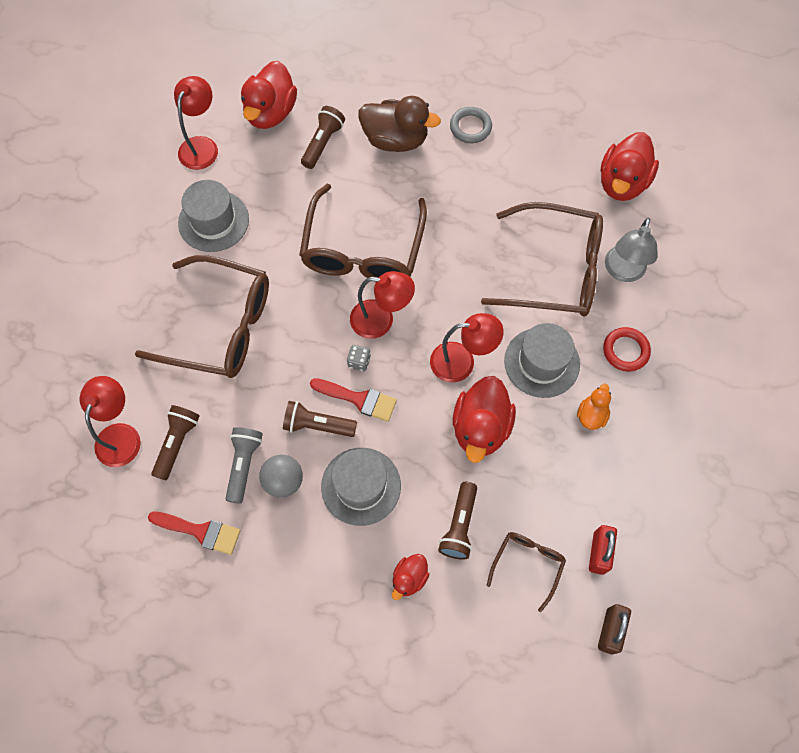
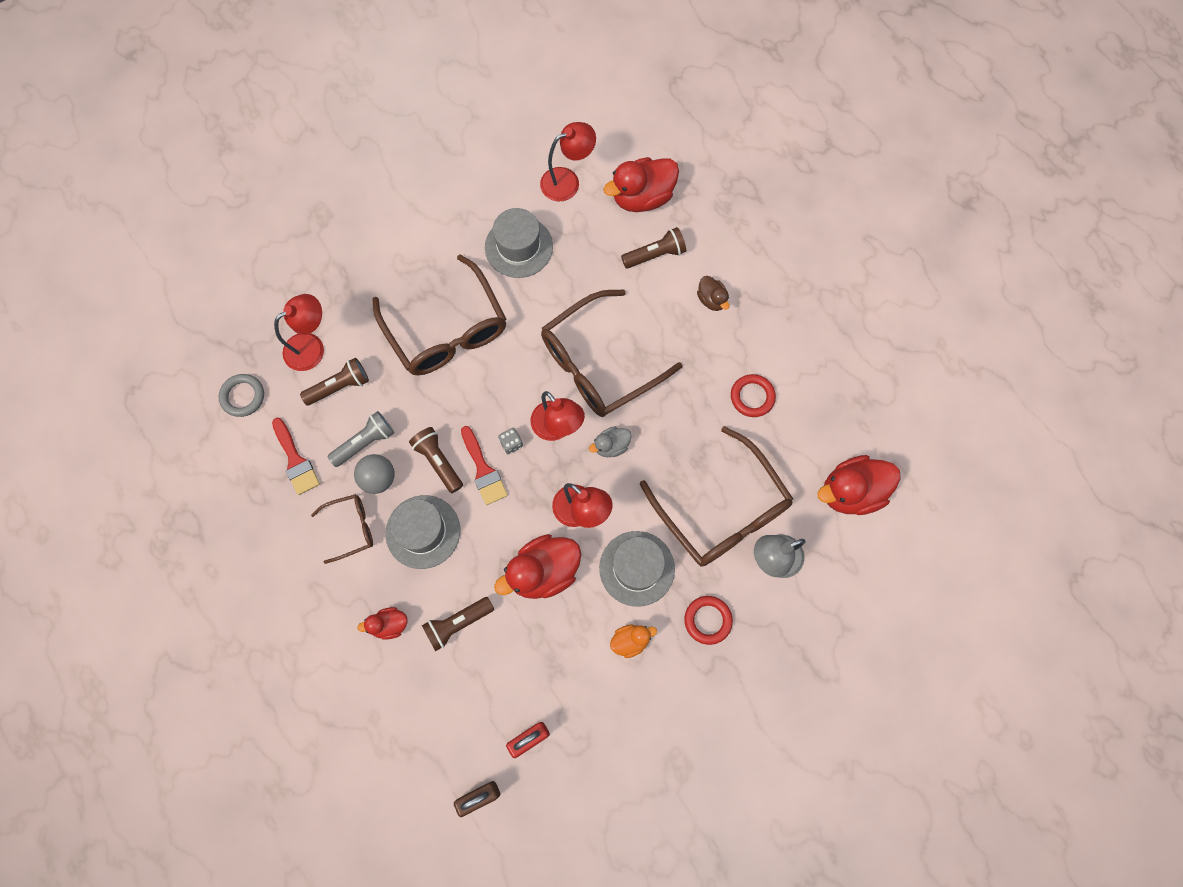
camera: 45 degrees right, 5 degrees up
brown duck [358,96,441,152] -> brown duck [697,276,729,311], size x0.52
grey ring [450,107,492,143] -> grey ring moved to [219,374,264,417]
brown glasses [486,532,566,612] -> brown glasses moved to [311,494,373,564]
none -> grey duck [589,426,631,457]
none -> red ring [731,374,776,417]

